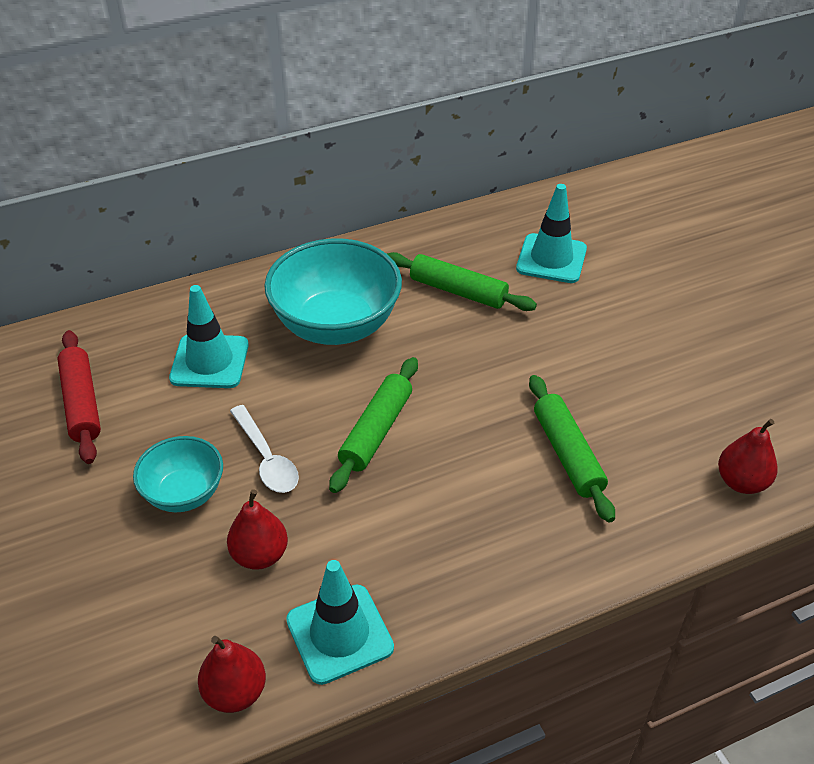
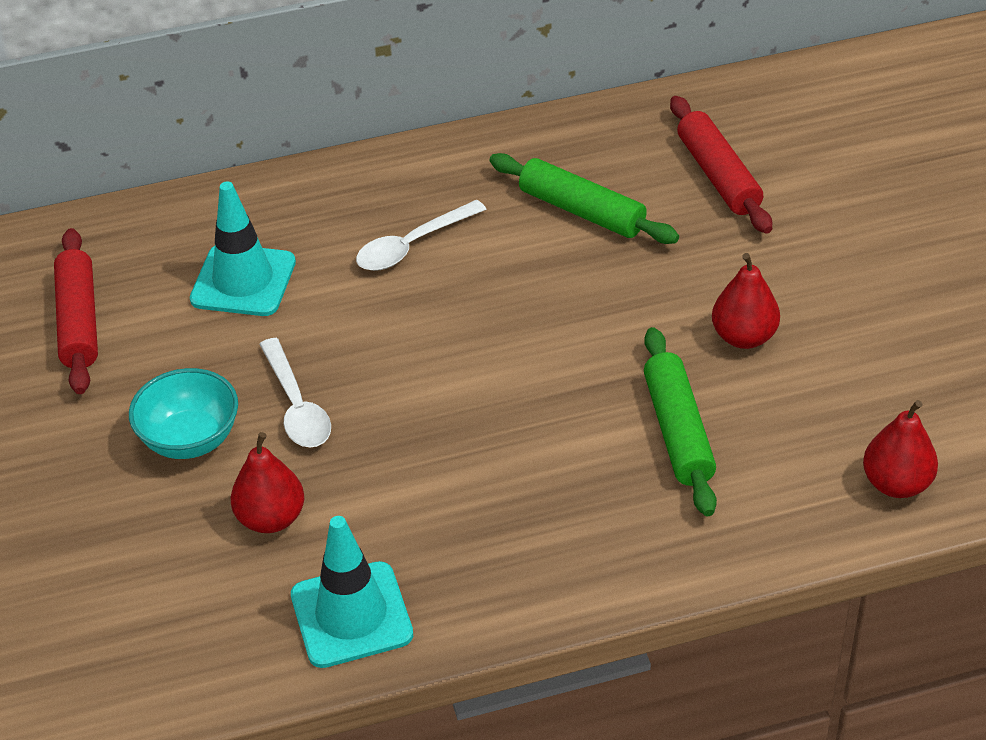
camera: 10 degrees right, 0 degrees up
red pear [198,636,266,713] -> red pear moved to [712,253,780,349]
turquoise bowl [264,238,402,345] -> white spoon [356,200,487,271]
green rolling pin [329,357,418,493] -> none
turquoise traffic cone [516,184,587,283] -> red rolling pin [670,96,772,234]

